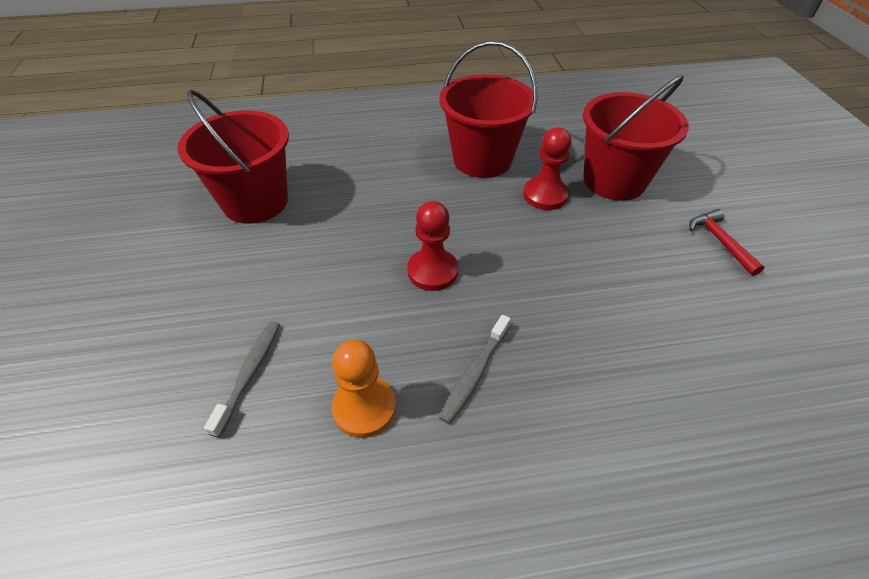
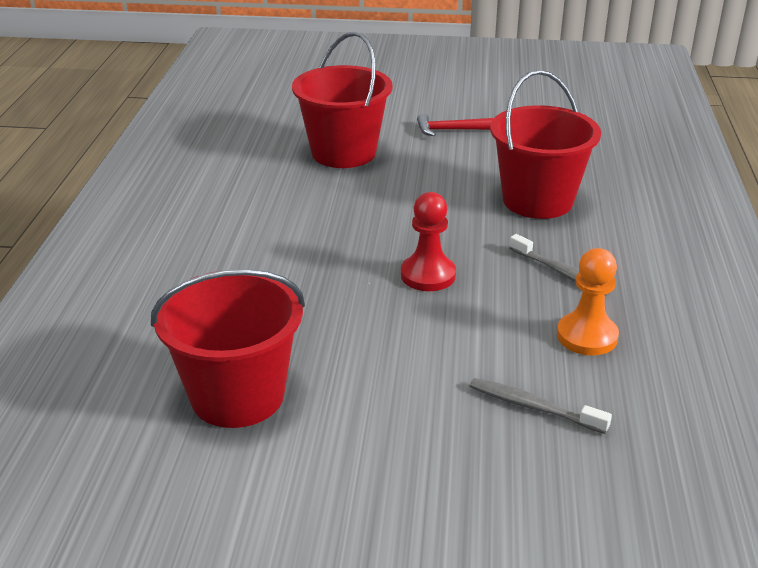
camera: 75 degrees left, 15 degrees down
red bucket [440,41,538,178] -> red bucket moved to [490,70,601,219]
red pawn [523,127,571,210] -> none

